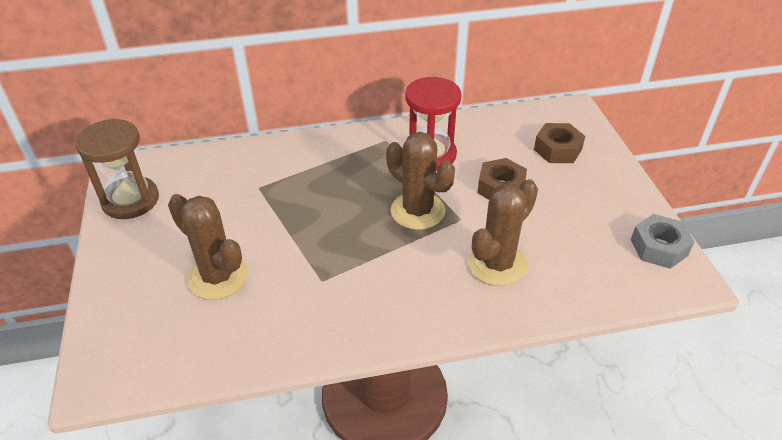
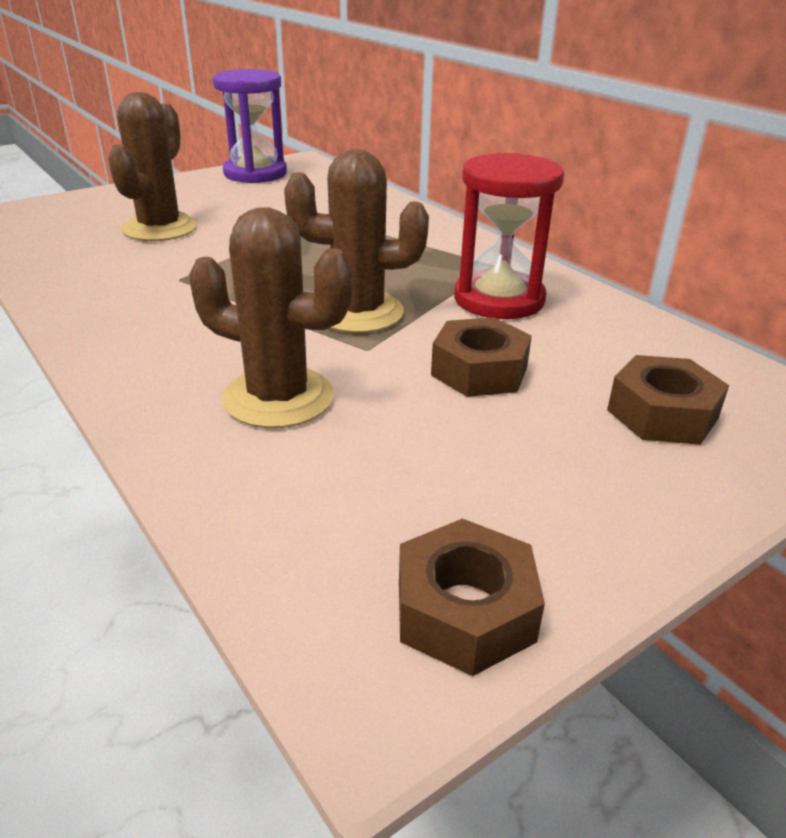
camera: 65 degrees right, 10 degrees down
brown hourglass [75,119,159,219] -> purple hourglass [213,69,287,183]
brown cactus [386,132,455,230] -> brown cactus turned 75 degrees clockwise [284,149,429,333]
grey nut [631,214,694,269] -> brown nut [399,518,545,676]

